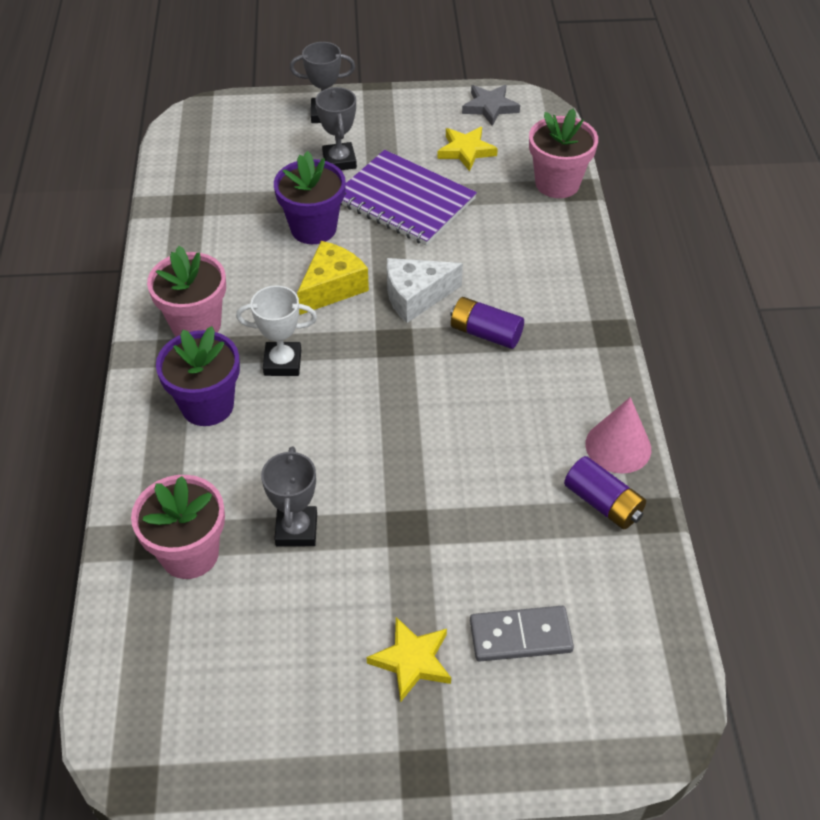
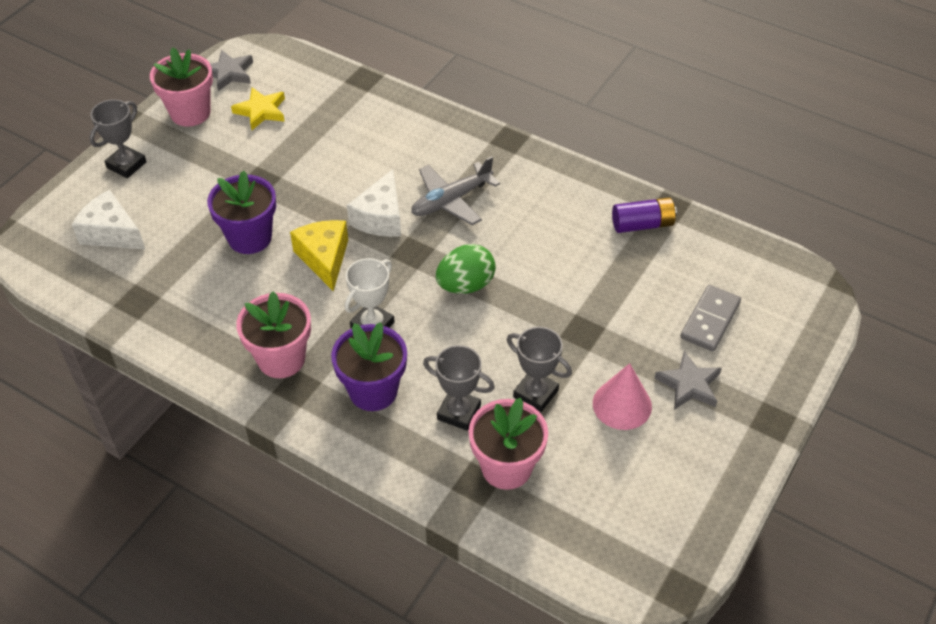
camera: 55 degrees left, 0 degrees up
grey trophy [316,87,357,170] -> grey trophy moved to [423,345,495,431]
purple notebook [341,150,477,246] -> none
yellow star [367,617,451,702] -> grey star [655,351,722,410]
purple battery [450,297,524,349] -> grey plane [411,156,500,225]
pink flower pot [529,108,598,198] -> pink flower pot moved to [150,47,213,127]
pink cone [585,397,651,474] -> pink cone moved to [593,363,652,430]
none -> white cheese [72,190,146,250]
none -> green egg [436,244,496,294]

